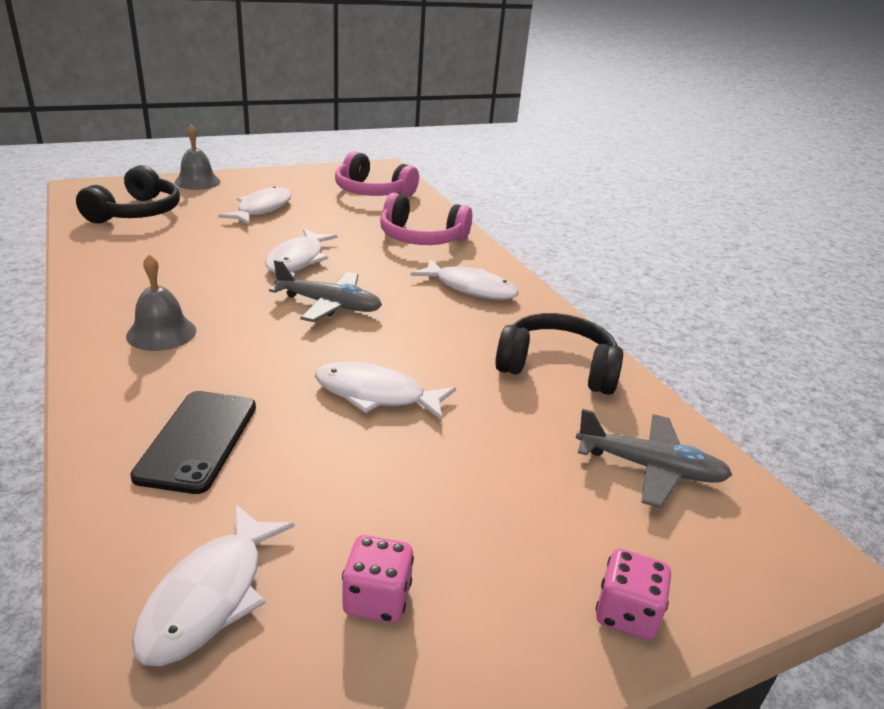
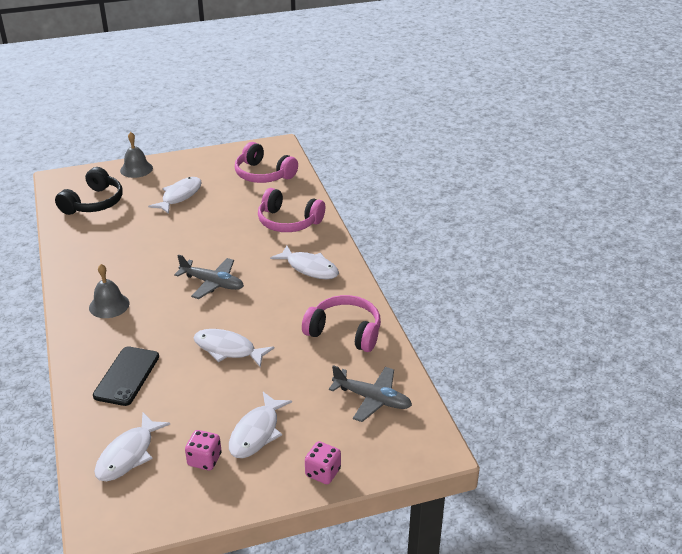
camera: 10 degrees right, 5 degrees up
white fish [266,229,337,273] -> white fish moved to [229,392,292,458]
black headphones [495,313,623,395] -> pink headphones [302,295,381,352]

